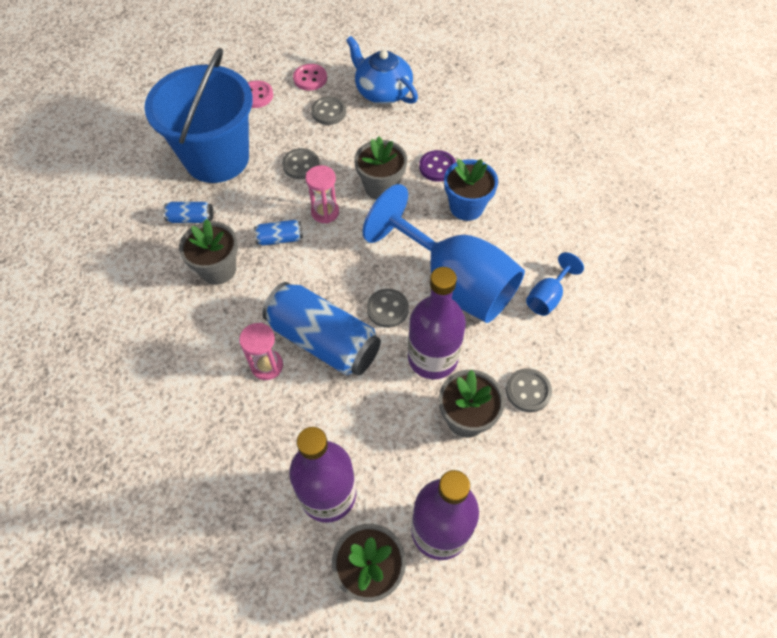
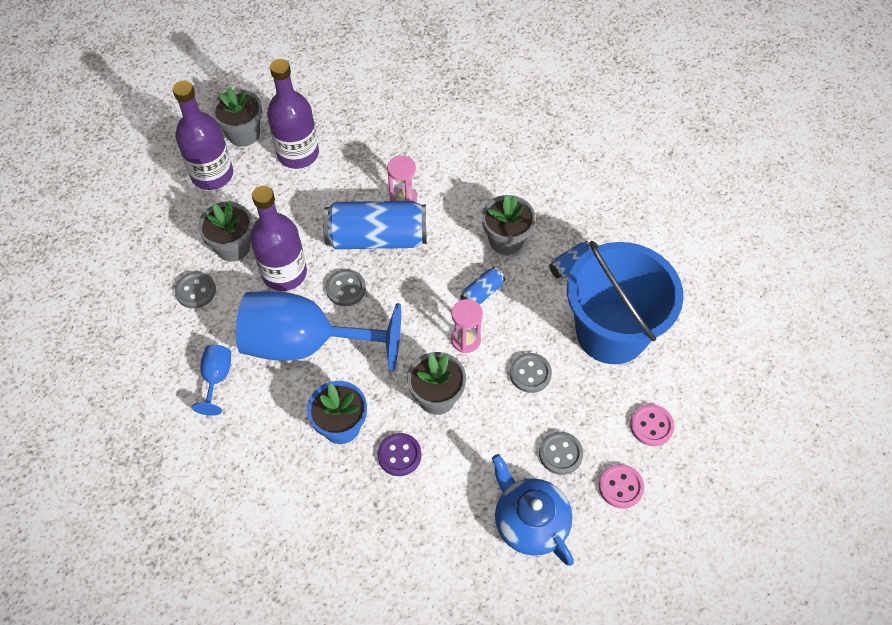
camera: 145 degrees right, 0 degrees up
blue teapot [346,36,418,104] -> blue teapot turned 135 degrees counterclockwise [492,454,574,565]

